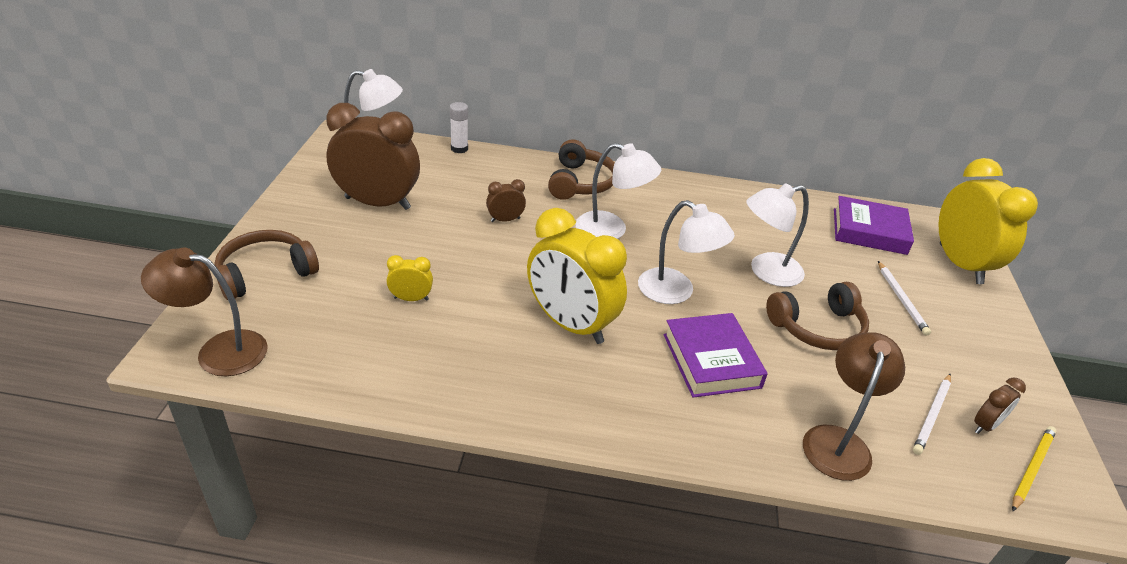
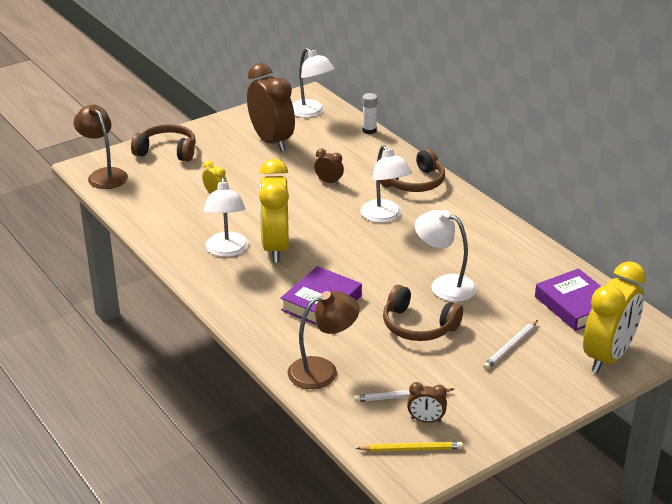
camera: 50 degrees right, 5 degrees down
white lamp [638,200,735,304] -> white lamp moved to [203,177,249,257]

